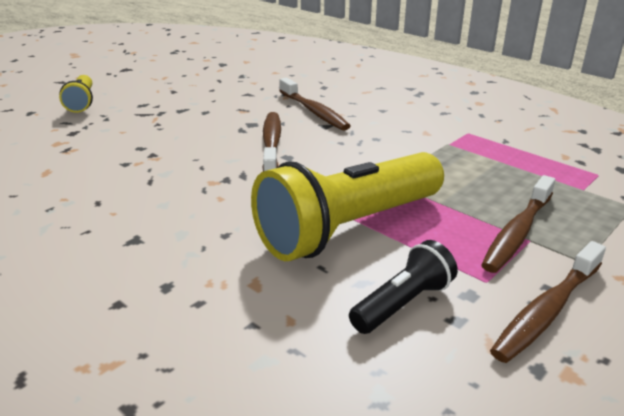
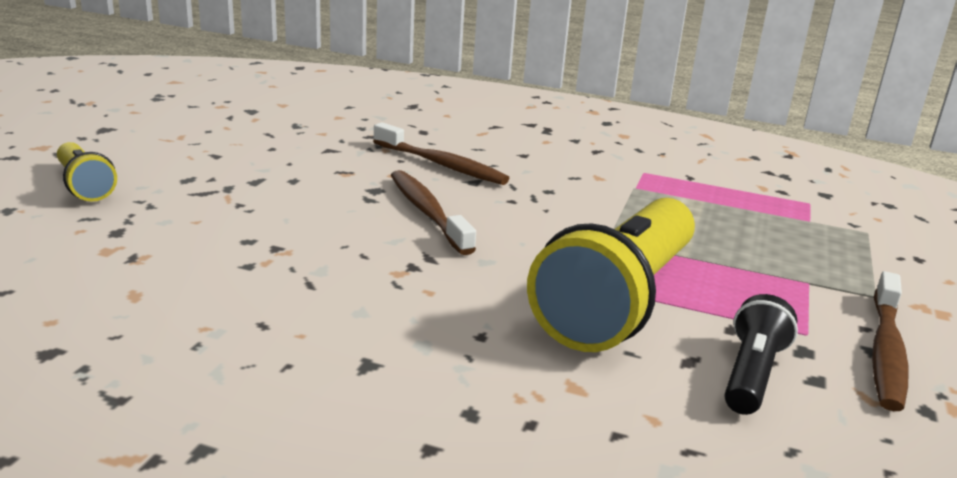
camera: 25 degrees left, 5 degrees down
brown toothbrush [481,175,555,273] -> none

